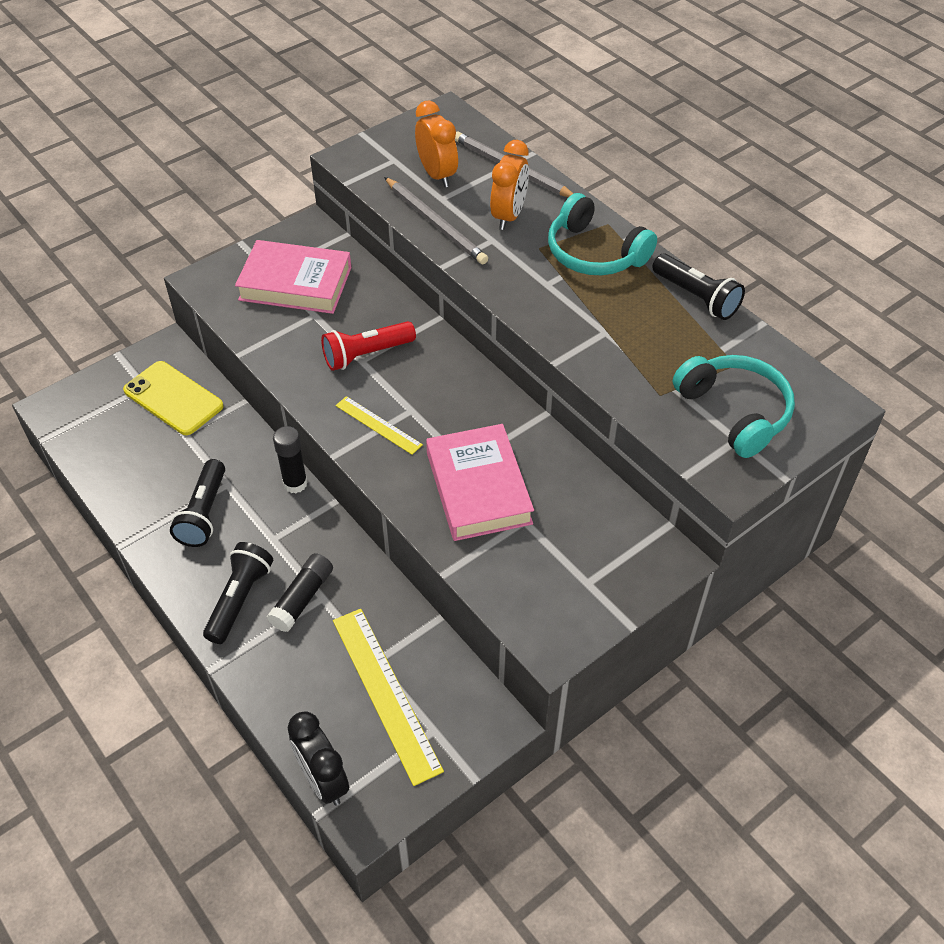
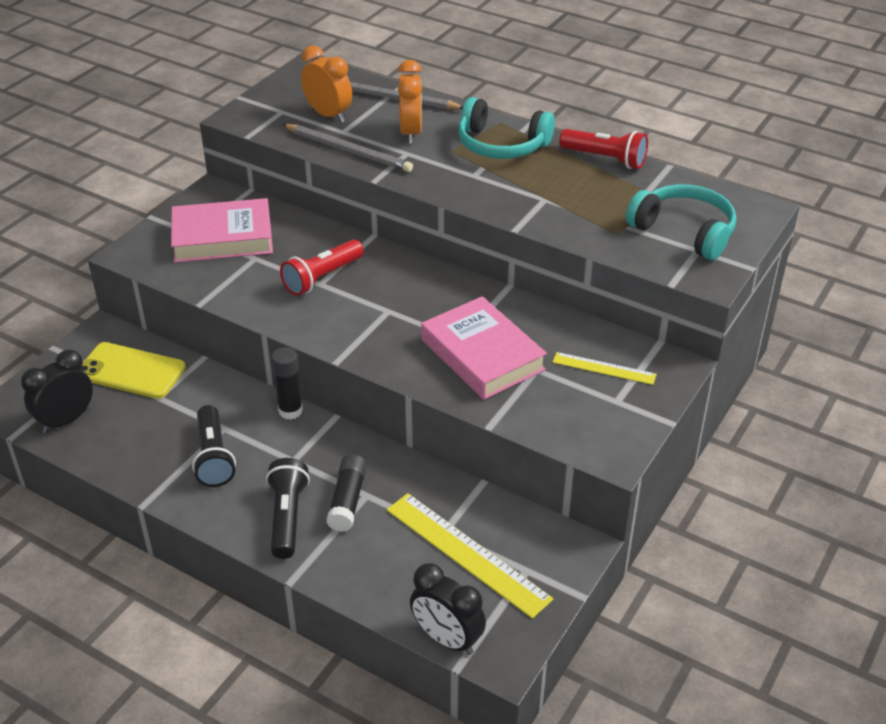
camera: 20 degrees left, 10 degrees down
yellow ruler [336,396,423,455] -> yellow ruler moved to [552,352,657,385]
black flashlight [652,254,745,320] -> red flashlight [559,129,648,169]
none -> black clock [21,349,93,433]

